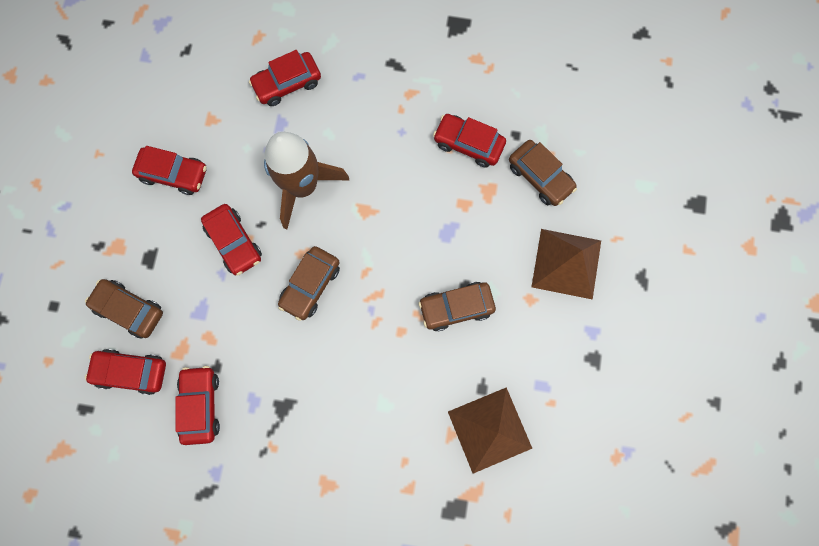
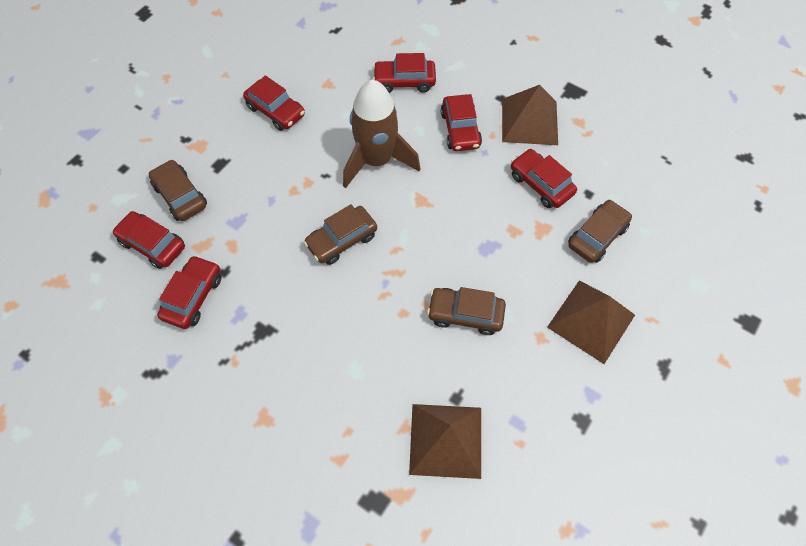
camera: 25 degrees right, 15 degrees down
red car [201,204,262,276] -> red car moved to [441,94,482,151]
brown car [509,140,577,206] -> brown car turned 120 degrees counterclockwise [568,200,632,263]
none -> brown pyramid [502,85,558,145]

